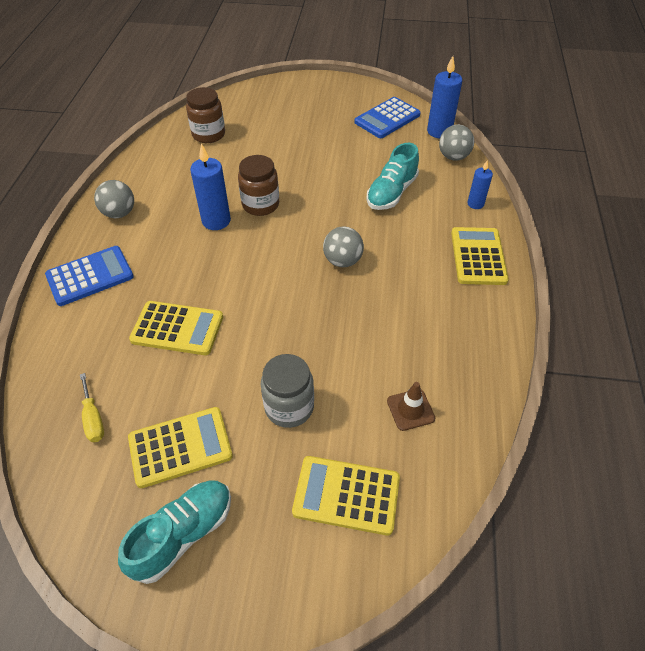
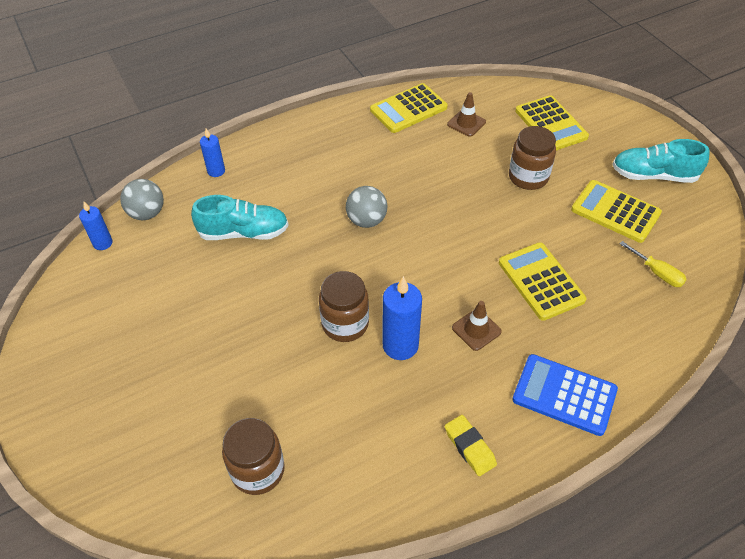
camera: 125 degrees left, 0 degrees up
yellow screwdriver [80,373,104,442] -> yellow screwdriver turned 105 degrees clockwise [620,241,687,287]
grey ball [94,180,134,218] -> yellow eraser [445,415,497,476]
grey jar [261,354,314,428] -> brown jar [509,126,556,190]
blue calculator [354,97,421,138] -> none
blue candle [427,56,462,138] -> blue candle [79,201,113,250], size x0.60
yellow calculator [451,227,509,285] -> yellow calculator moved to [370,83,447,133]
none -> brown traffic cone [452,301,502,351]

